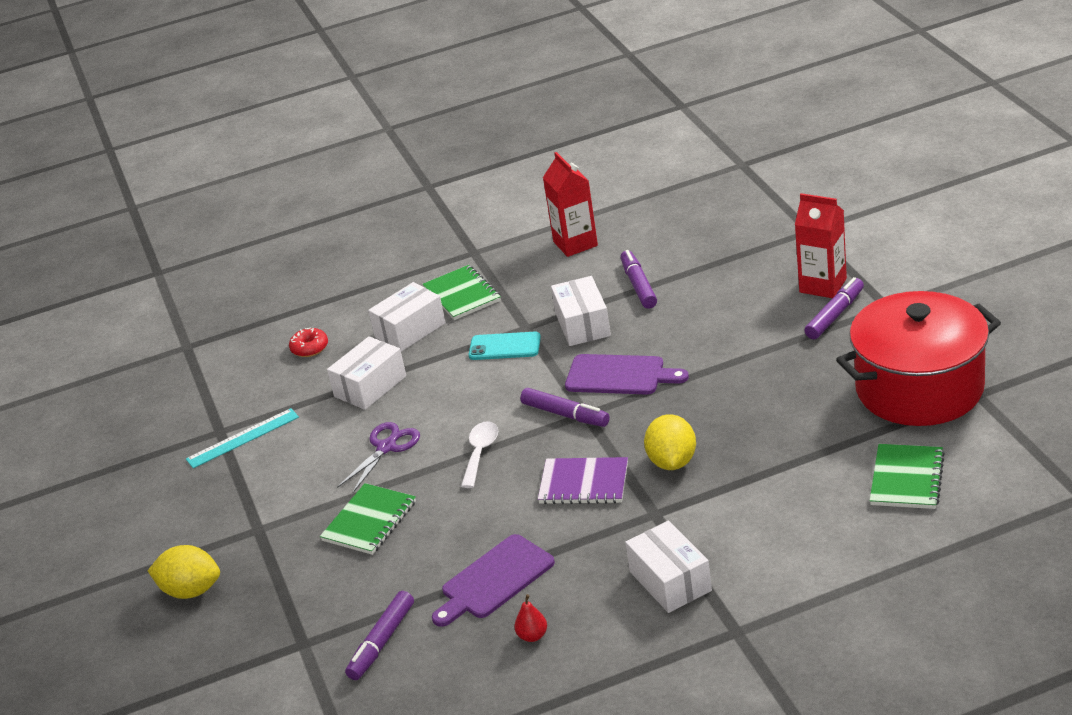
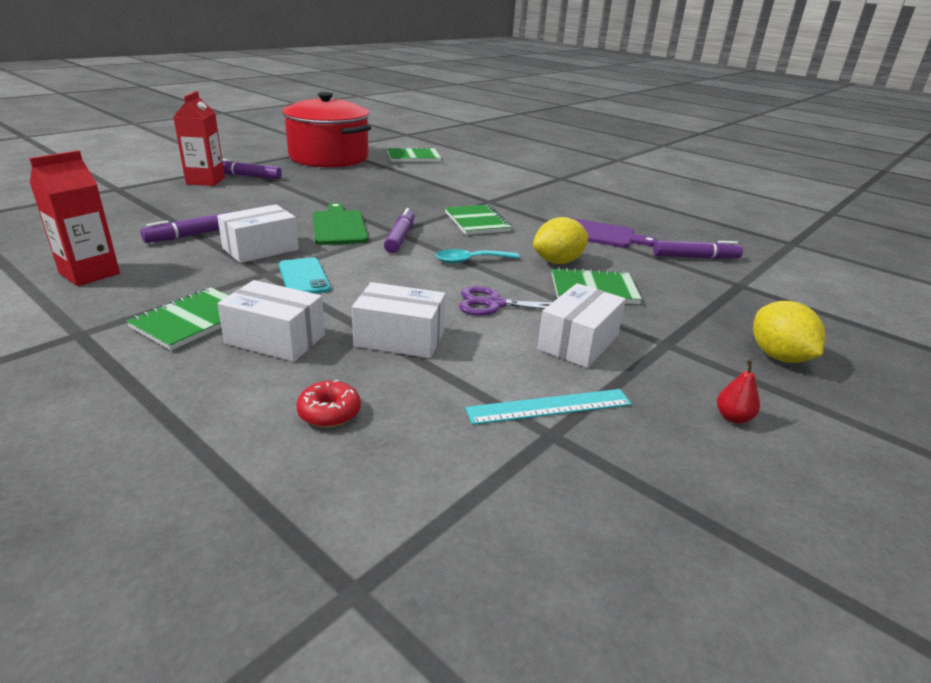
camera: 125 degrees left, 5 degrees down
turquoise ruler [186,408,299,468] -> turquoise ruler turned 45 degrees counterclockwise [465,389,632,425]
white spoon [461,421,498,488] -> turquoise spoon [435,249,520,264]
red pear [514,594,547,642] -> red pear moved to [717,360,760,424]
purple notebook [538,457,628,504] -> green notebook [445,205,512,235]
purple cutting board [565,354,689,395] -> green cutting board [313,203,368,245]
white box [625,520,712,613] -> white box moved to [537,283,626,368]
yellow lemon [644,414,696,470] -> yellow lemon moved to [533,217,589,264]

